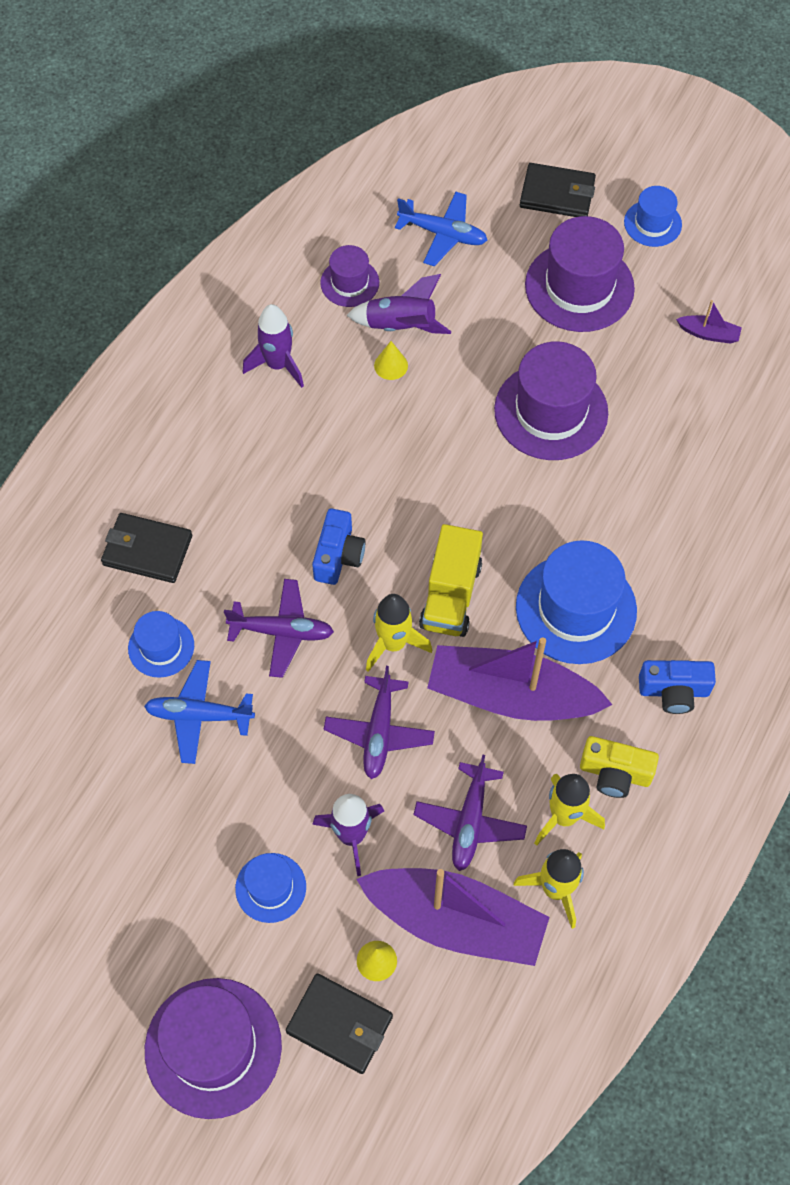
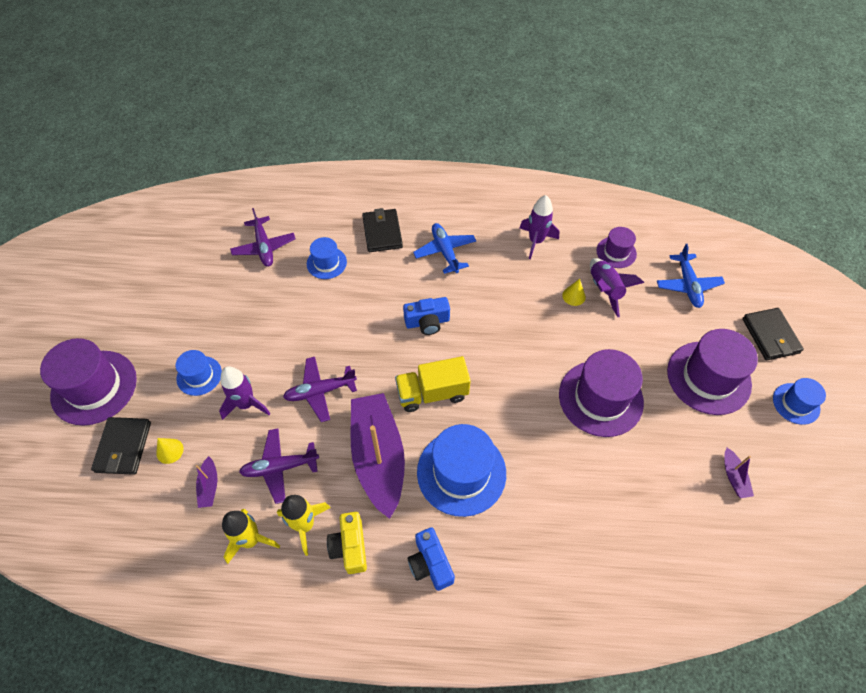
camera: 65 degrees right, 5 degrees down
blue plane [144,660,255,764] -> blue plane moved to [413,223,476,274]
purple plane [224,579,334,678] -> purple plane moved to [230,208,295,267]
purple boat [356,868,549,966] -> purple boat [196,456,217,508], size x0.40
yellow rocket [366,594,432,672] -> none

